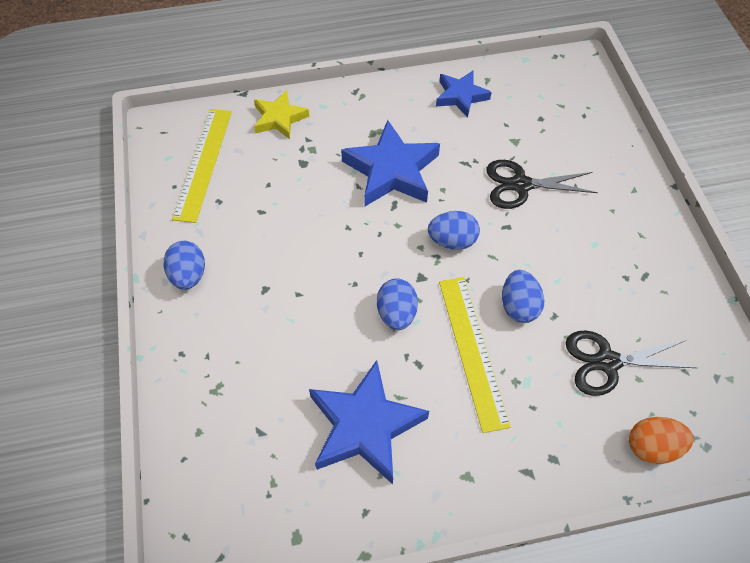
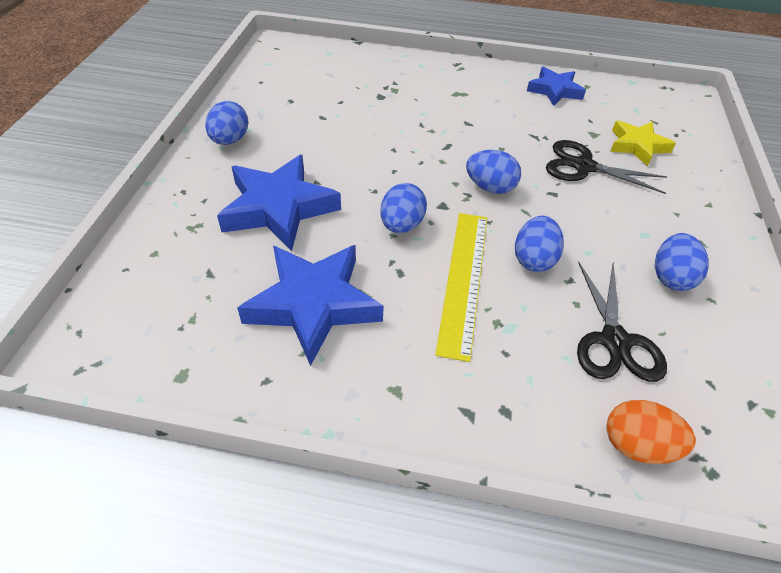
camera: 20 degrees right, 10 degrees down
yellow ruler [172,109,232,223] -> none
yellow star [254,90,309,139] -> yellow star moved to [610,121,676,166]
blue star [341,120,440,206] -> blue star moved to [217,155,341,251]
black scissors [566,330,697,396] -> black scissors turned 105 degrees counterclockwise [577,262,667,382]
none -> blue egg [655,233,709,291]

